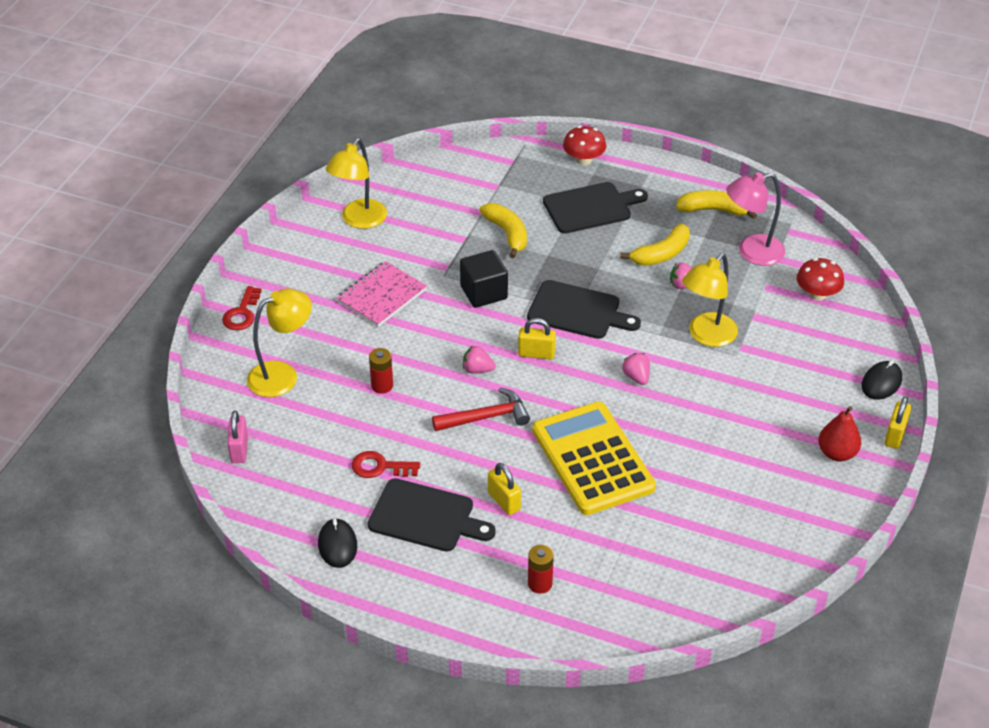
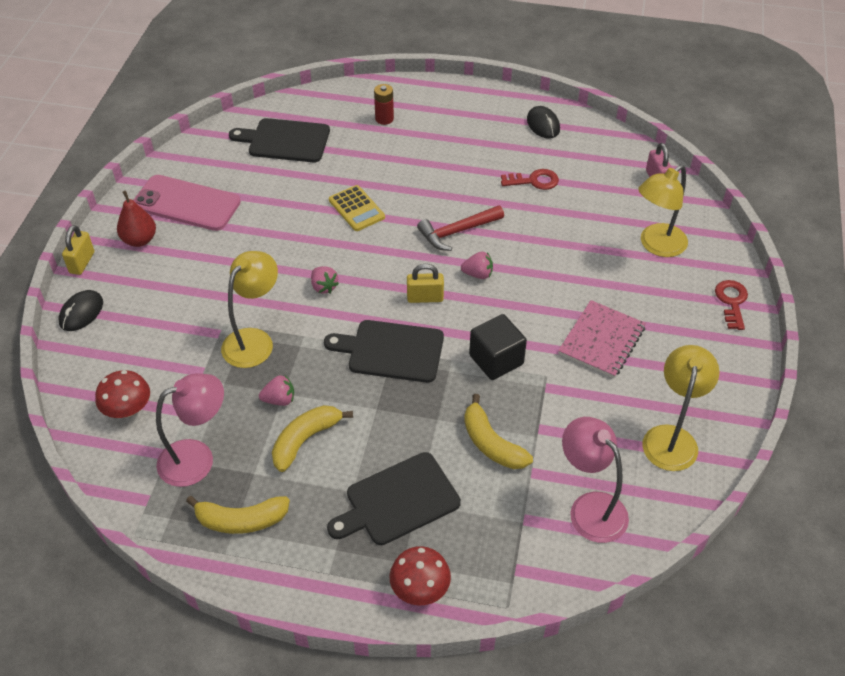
camera: 170 degrees right, 5 degrees up
black cutting board [368,478,496,552] -> black cutting board moved to [229,118,330,162]
red battery [369,348,393,394] -> none
yellow padlock [488,463,521,515] -> none
yellow calculator [532,402,656,515] -> yellow calculator [329,185,385,231], size x0.50
none -> pink phone [133,175,241,231]
none -> pink lamp [562,417,629,543]

